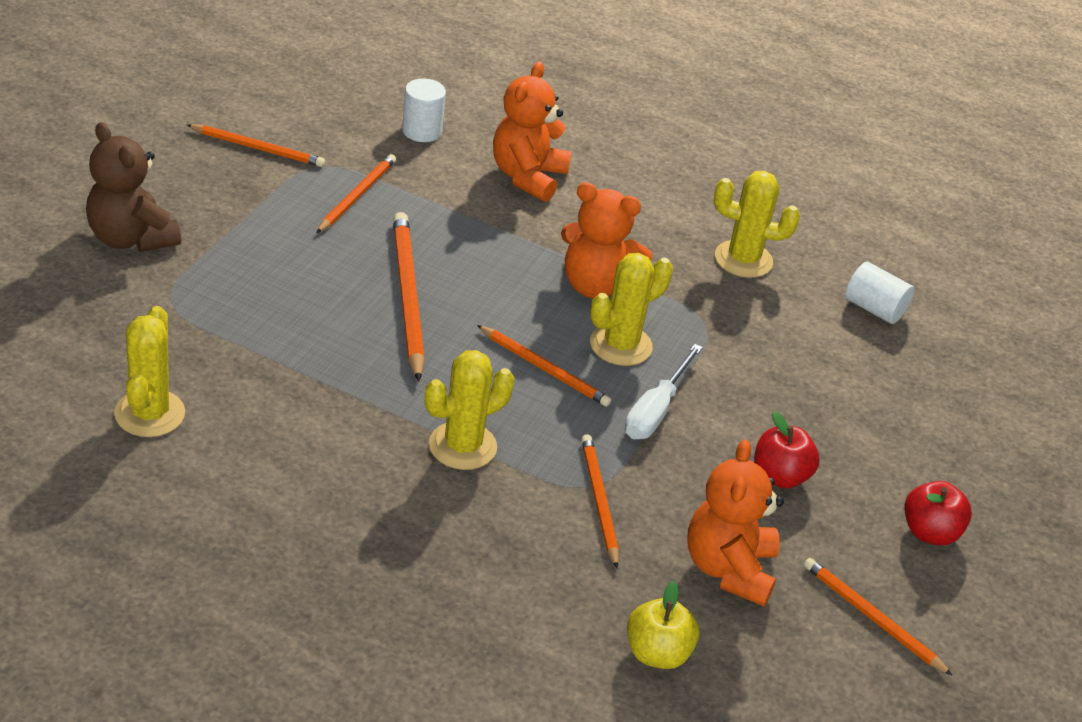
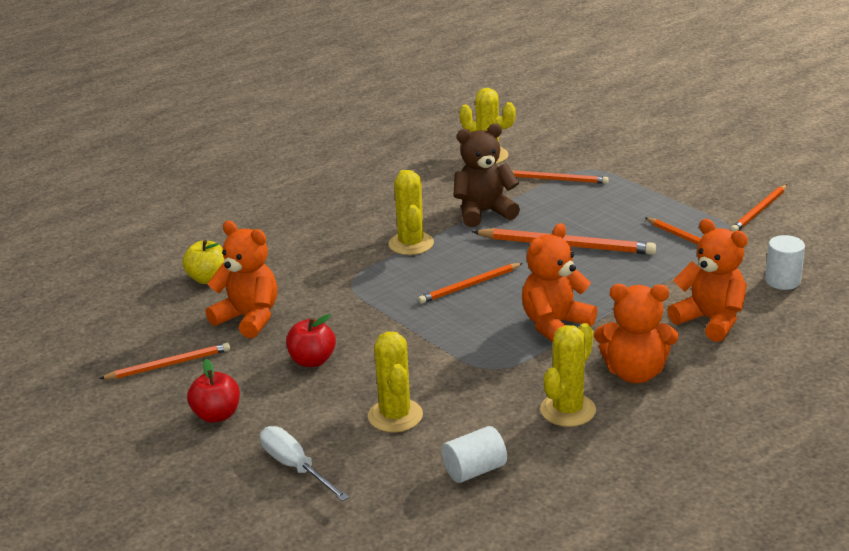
camera: 120 degrees right, 10 degrees down
brown teddy bear [86,122,181,252] -> brown teddy bear moved to [453,124,520,227]
orange pencil [581,435,619,568] -> orange pencil moved to [512,170,609,184]
yellow cactus [590,253,673,366] -> yellow cactus moved to [368,331,423,433]
white screwdriver [625,344,703,439] -> white screwdriver moved to [260,426,349,501]
none -> orange teddy bear [594,284,678,383]

